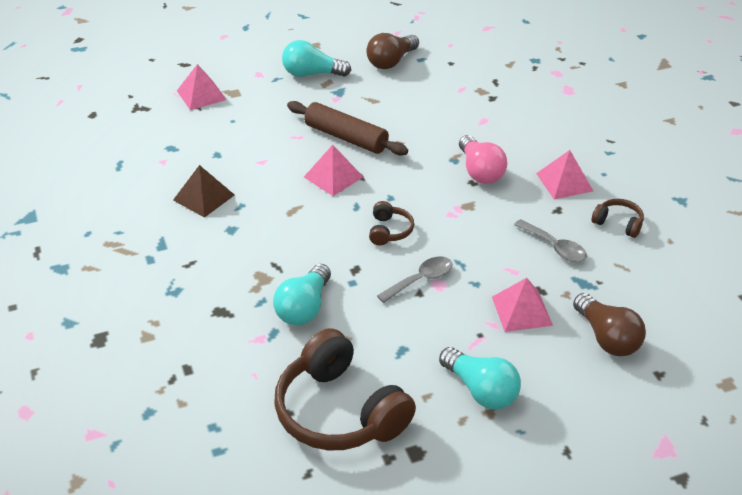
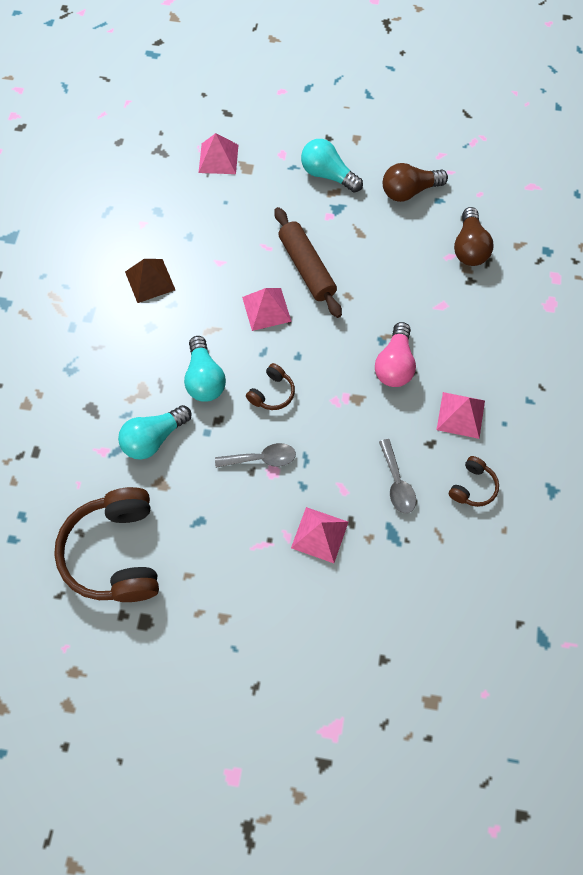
camera: 30 degrees right, 25 degrees up
turquoise light bulb [439,347,521,409] -> turquoise light bulb moved to [184,336,226,402]
brown light bulb [573,293,646,356] -> brown light bulb moved to [454,207,494,266]
brown headphones [592,199,644,238] -> brown headphones turned 60 degrees clockwise [449,456,499,507]

